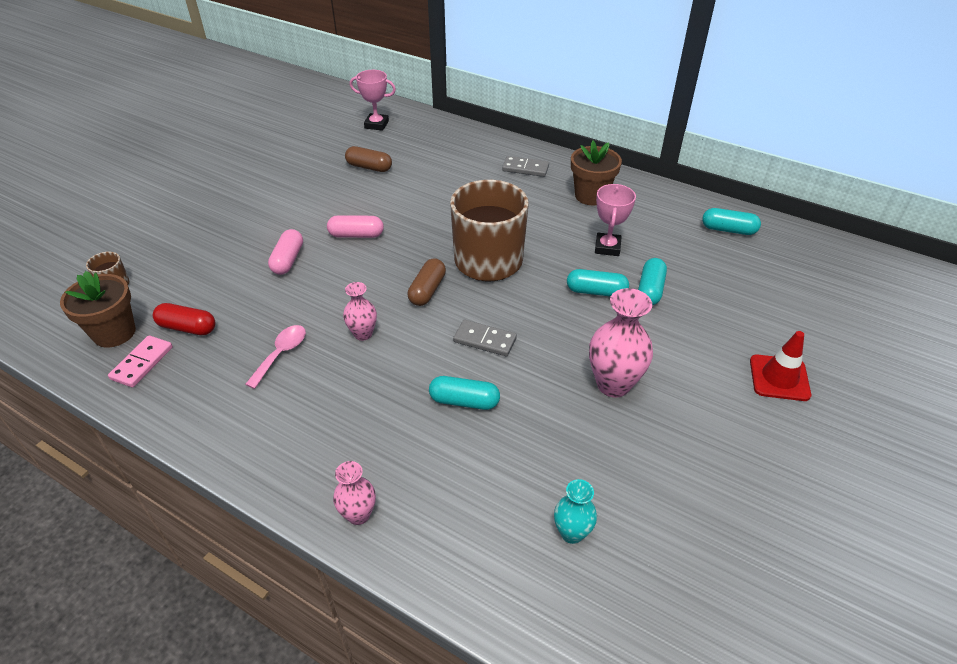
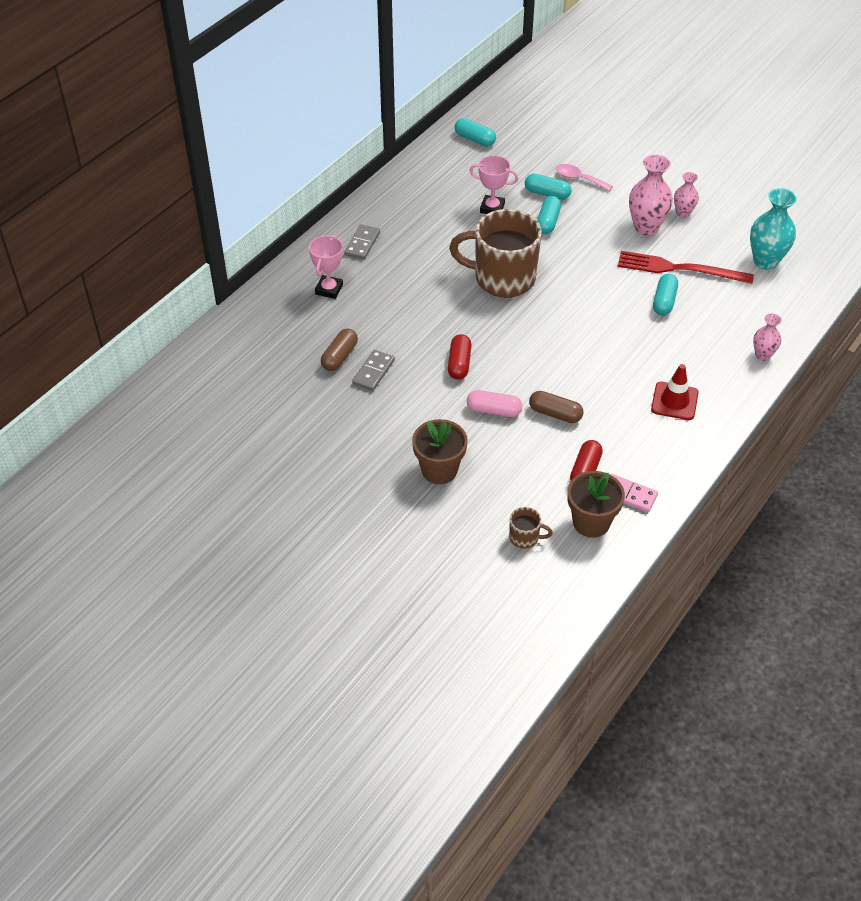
camera: 85 degrees left, 5 degrees up
pink spoon [245,325,306,389] -> pink spoon moved to [556,164,613,191]
pink capsule [327,215,384,238] -> red capsule [448,334,472,379]
pink vase [343,282,377,341] -> pink vase moved to [674,172,699,218]
pink trophy [350,70,396,131] -> pink trophy moved to [309,235,343,299]
brown capsule [407,258,446,306] -> brown capsule moved to [529,391,584,423]
grey domino [453,320,517,356] -> grey domino moved to [352,350,395,391]
turquoise vase [554,479,597,544] -> turquoise vase [750,188,797,270], size x1.73
brown flower pot [571,140,622,205] -> brown flower pot moved to [412,419,468,484]
turquoise capsule [702,208,761,235] -> turquoise capsule turned 75 degrees counterclockwise [455,118,496,147]
red traffic cone [750,331,811,401] -> red traffic cone moved to [651,364,699,420]
none -> red fork [618,251,754,284]

